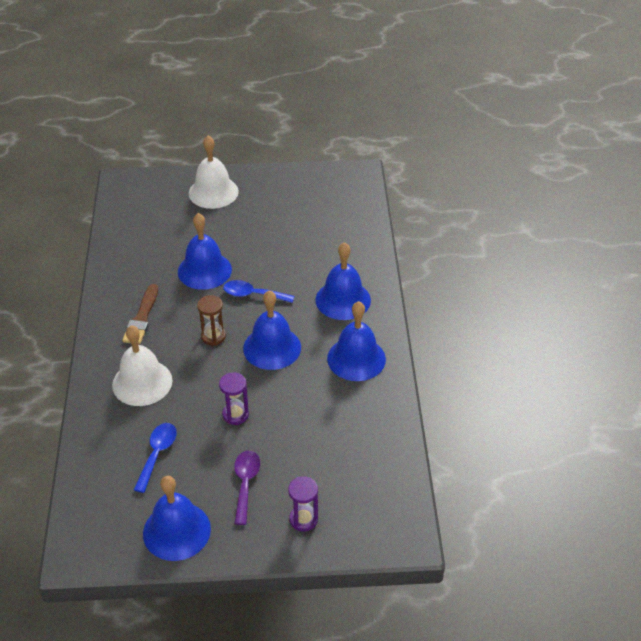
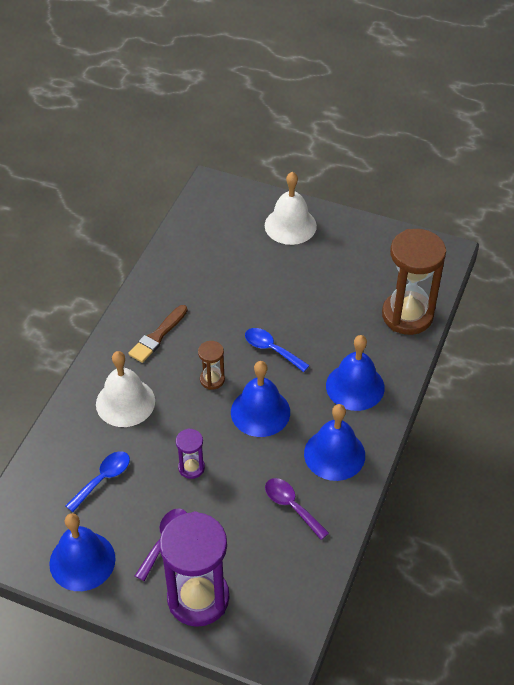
camera: 25 degrees right, 5 degrees up
blue bell [178,213,232,290] -> none
purple hourglass [288,476,318,532] -> purple hourglass [160,511,229,627], size x2.16
none -> purple spoon [265,478,329,540]
none -> brown hourglass [382,229,446,335]

